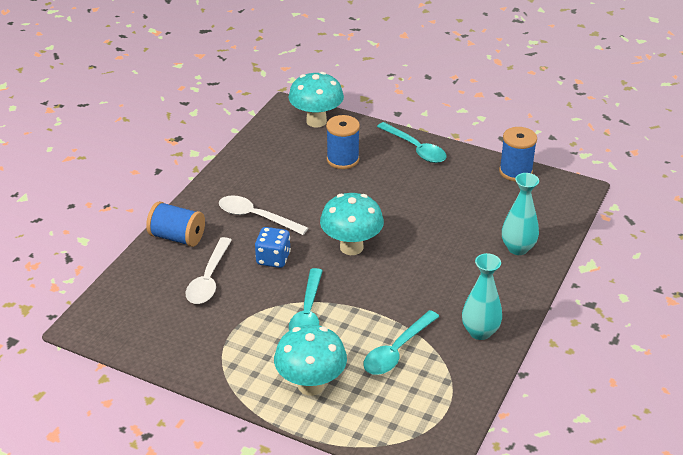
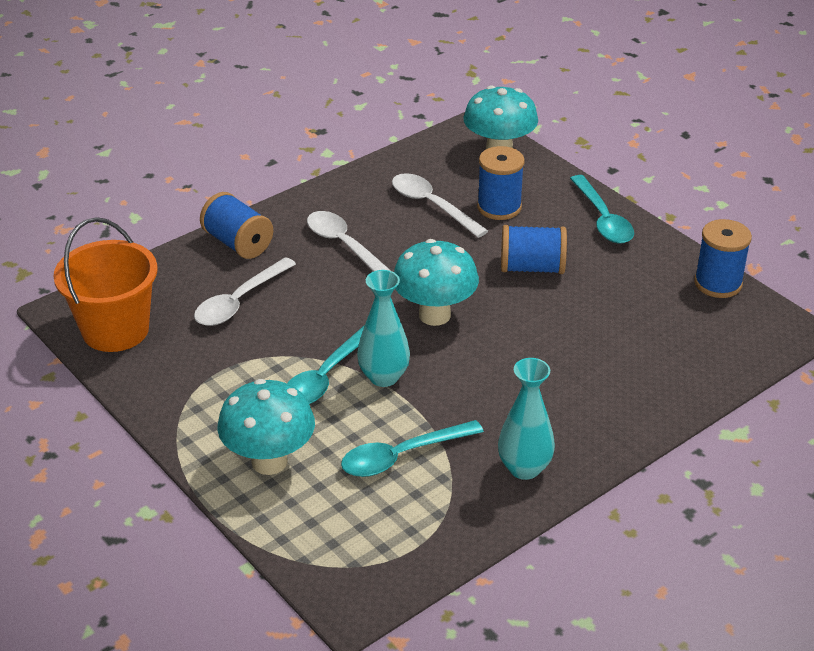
camera: 25 degrees right, 0 degrees up
blue dice [255,227,291,268] -> none
turquoise vase [502,173,539,255] -> turquoise vase moved to [357,270,410,387]
none -> orange bucket [53,217,158,352]
none -> white spoon [392,173,488,238]
none -> blue spool [501,225,567,274]

